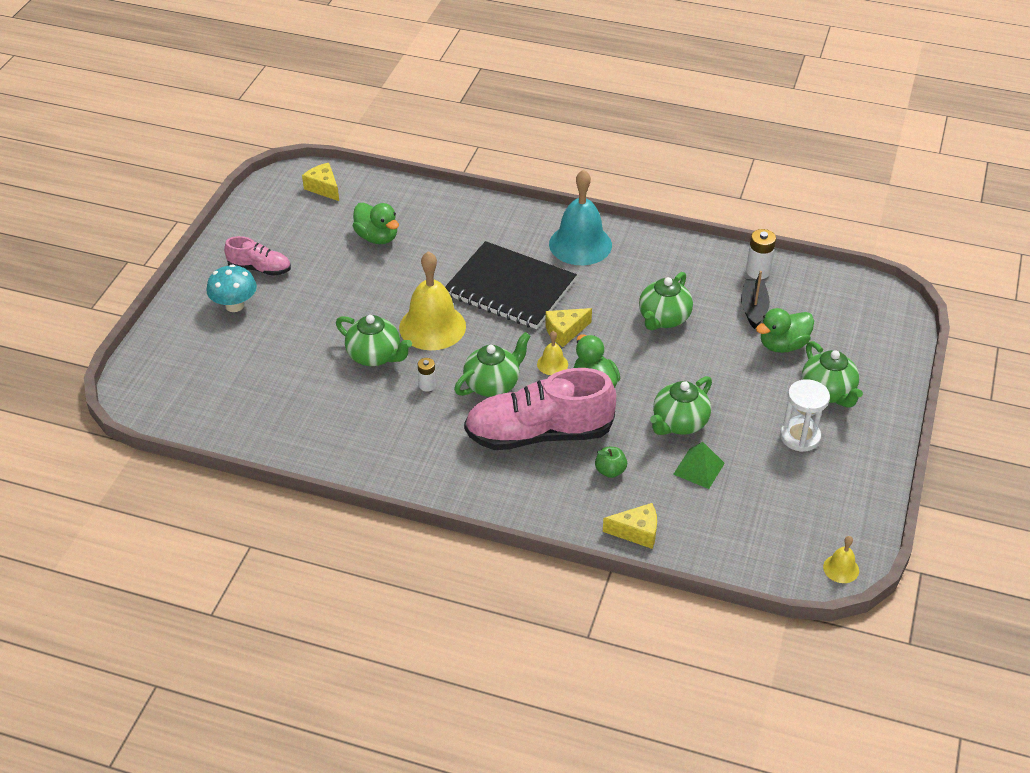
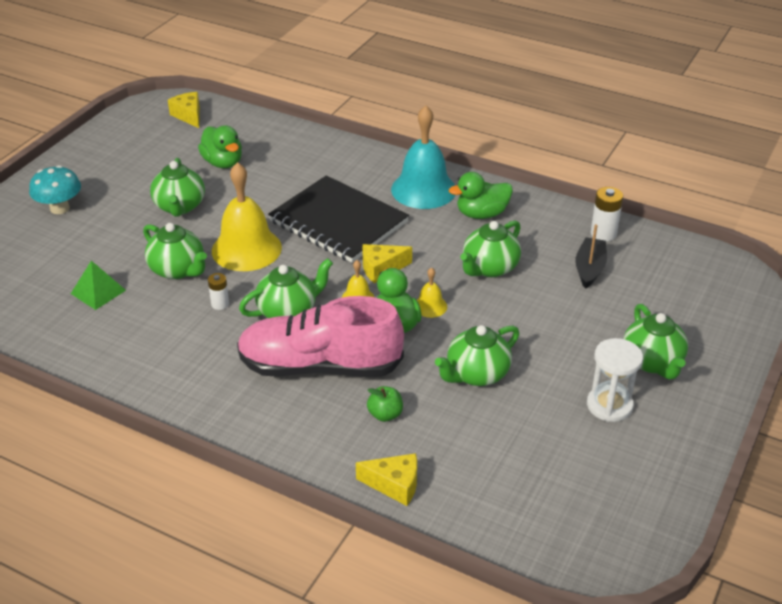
camera: 10 degrees right, 5 degrees down
pink shoe [224,236,291,276] -> none
green pyramid [673,442,725,489] -> green pyramid moved to [71,261,126,310]
green duck [756,308,814,353] -> green duck moved to [449,172,513,219]
yellow bell [823,536,859,583] -> yellow bell moved to [417,268,447,318]
none -> green teapot [150,158,205,217]

